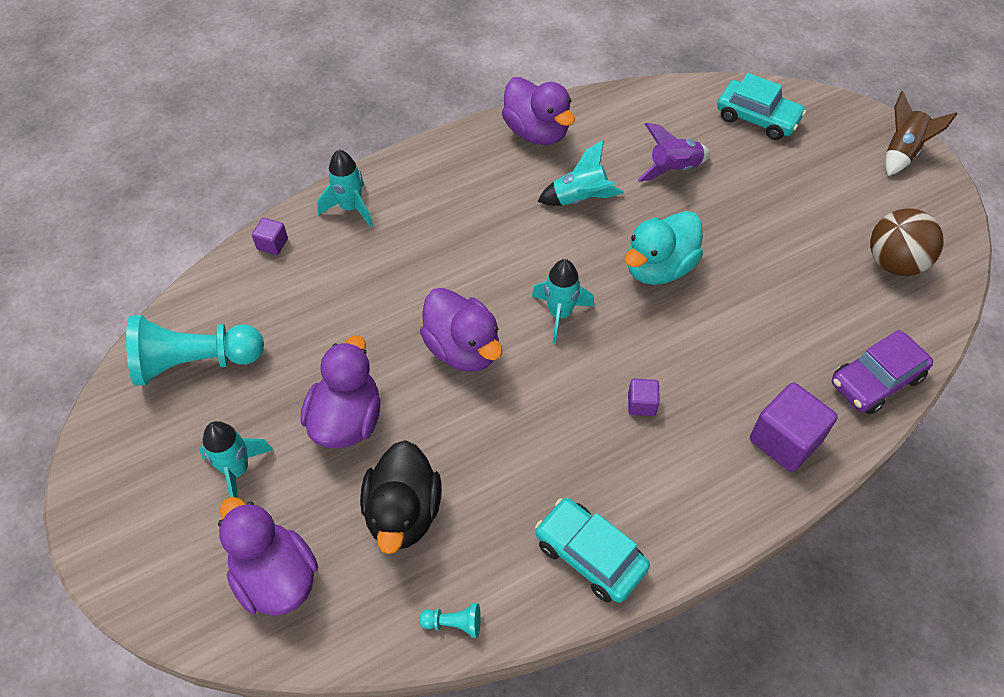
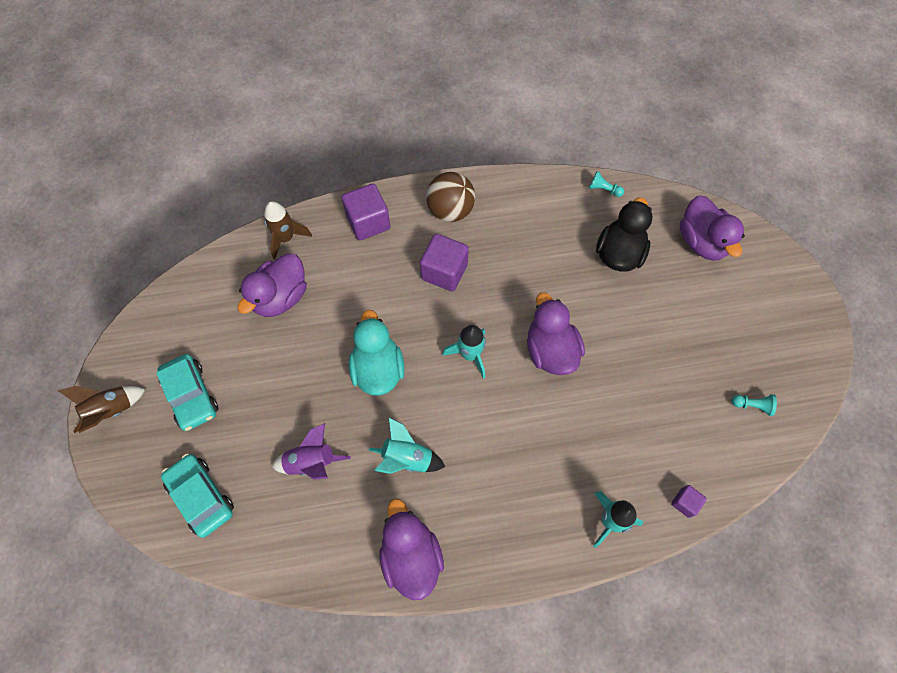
camera: 160 degrees left, 10 degrees up
turquoise pawn [126,315,264,386] -> turquoise pawn [732,394,777,416], size x0.41
turquoise rocket [199,421,273,498] -> none
purple duck [300,335,381,448] -> purple duck moved to [238,253,307,317]
turquoise car [535,498,650,603] -> turquoise car moved to [156,354,218,431]
turquoise duck [624,211,703,285] -> turquoise duck turned 75 degrees counterclockwise [349,310,405,396]
purple cube [628,379,660,416] -> purple cube [420,234,469,291], size x1.95
purple car [832,329,933,414] -> brown rocket [264,201,312,260]
brown ball [870,208,944,276] -> brown ball moved to [426,172,475,222]

